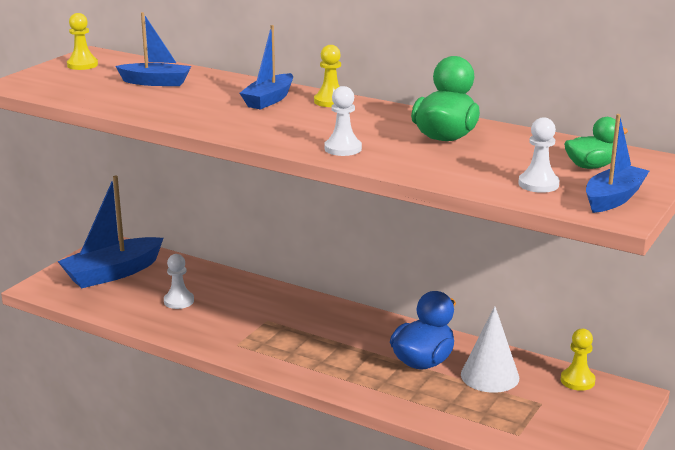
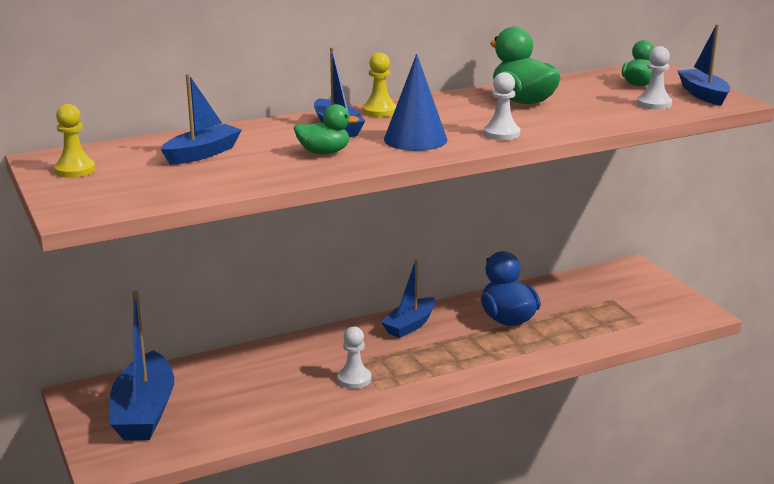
camera: 55 degrees left, 0 degrees up
white pawn [164,254,194,309] -> white pawn moved to [337,326,371,389]
white cone [461,306,519,393] -> none
yellow pawn [561,329,596,391] -> none
none -> green duck [294,104,360,154]
none -> blue boat [381,259,435,338]
none -> blue cone [384,54,447,151]

